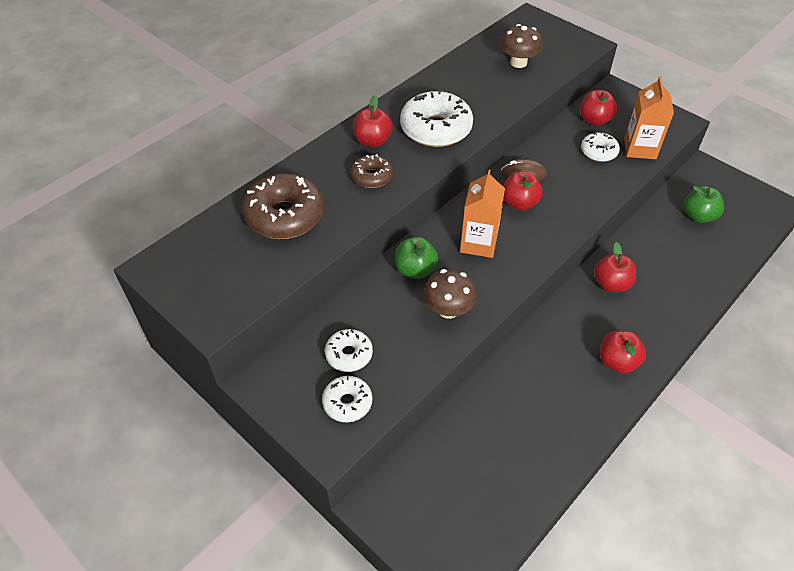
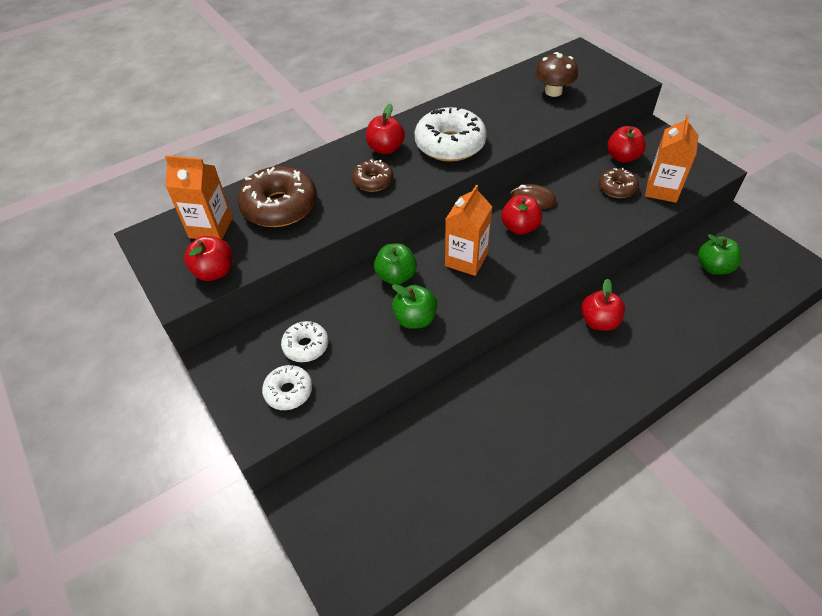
camera: 15 degrees right, 0 degrees up
brown mushroom [423,269,477,319] -> green apple [392,284,437,329]
white donut [581,131,620,162] -> brown donut [599,168,639,198]
red apple [600,331,646,374] -> red apple moved to [184,236,232,281]
none -> orange carton [165,155,233,239]

